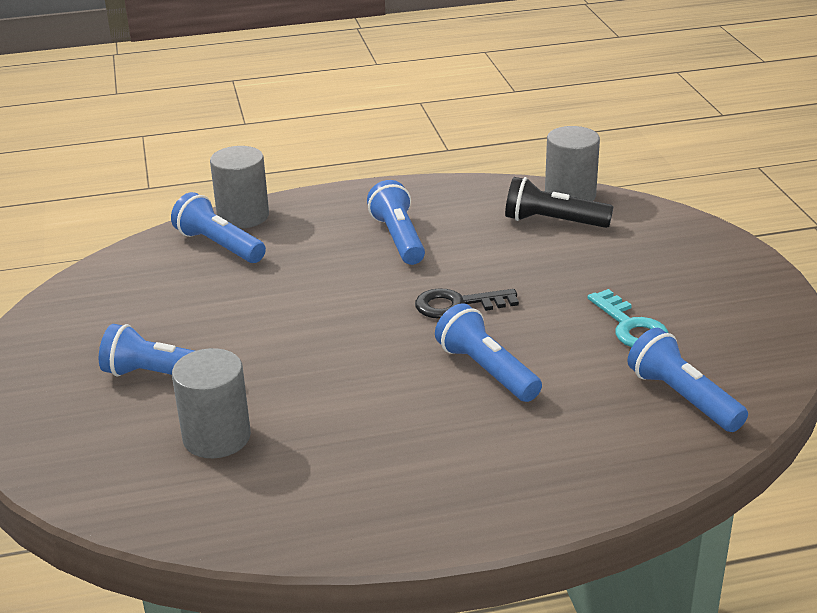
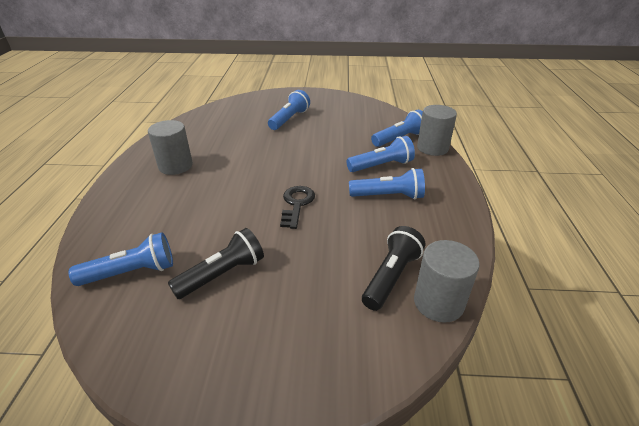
camera: 105 degrees right, 5 degrees up
grey cylinder [172,348,251,458] -> grey cylinder moved to [148,120,193,175]
blue flashlight [435,303,542,402] -> blue flashlight moved to [347,136,415,172]
turquoise key [587,289,668,347] -> black flashlight [168,228,264,299]

